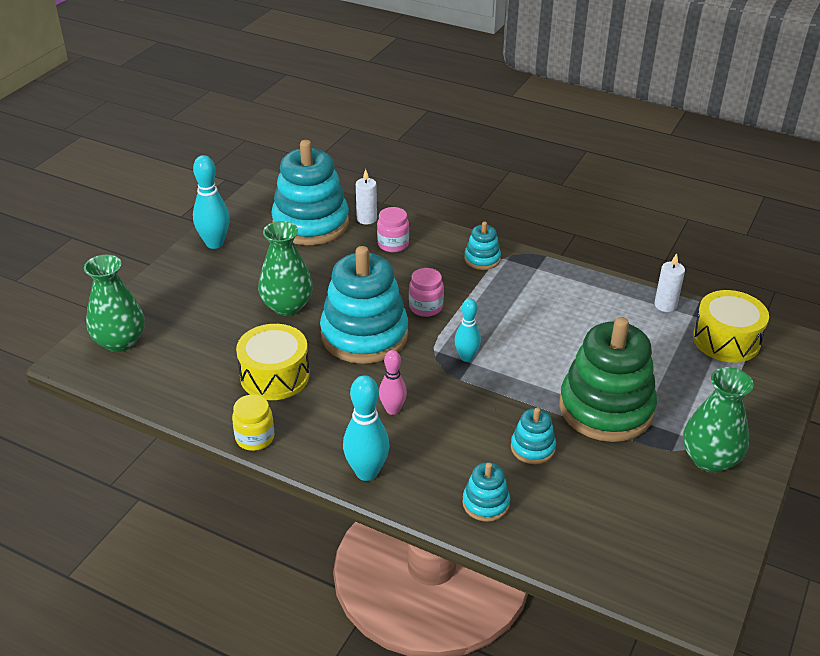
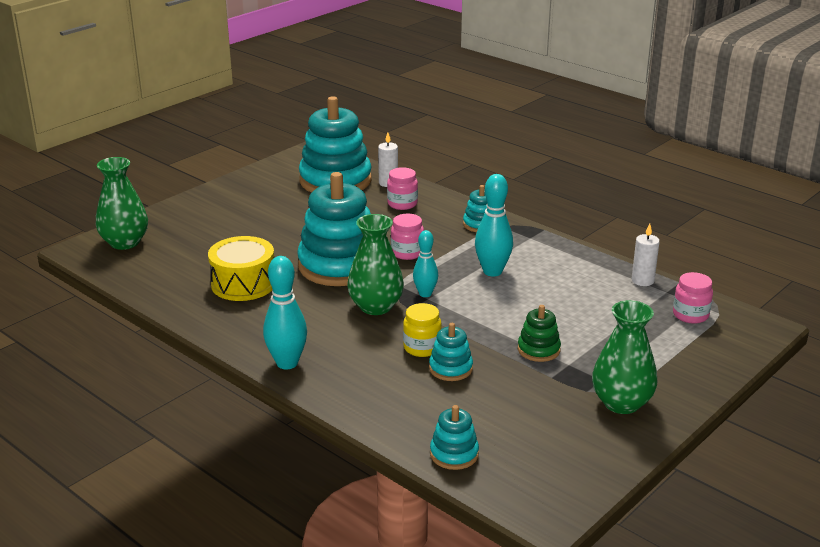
camera: 15 degrees right, 10 degrees down
turquoise bowling pin [193,155,230,249] -> turquoise bowling pin moved to [475,174,513,277]
yellow jar [232,395,274,451] -> yellow jar moved to [403,303,442,357]
green vase [258,221,313,316] -> green vase moved to [347,214,404,315]
pink bowling pin [379,350,407,415] -> none
turquoise stacking toy [462,462,510,522] -> turquoise stacking toy moved to [430,405,479,470]
green stacking toy [559,317,657,442] -> green stacking toy [518,305,561,362], size x0.46
yellow drum [693,290,769,363] -> pink jar [673,272,713,324]

